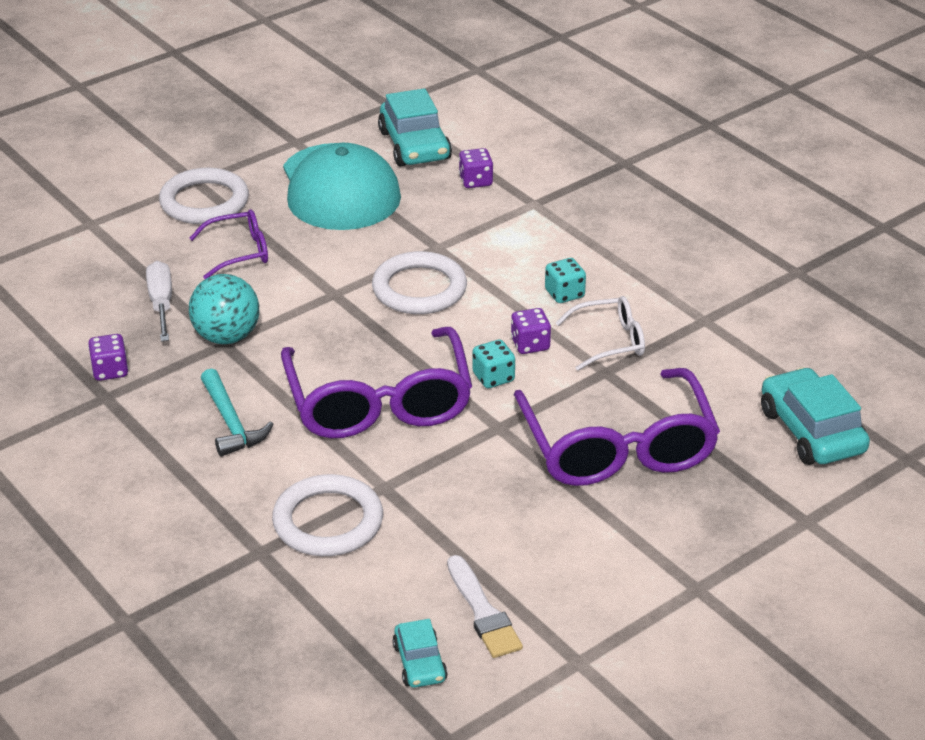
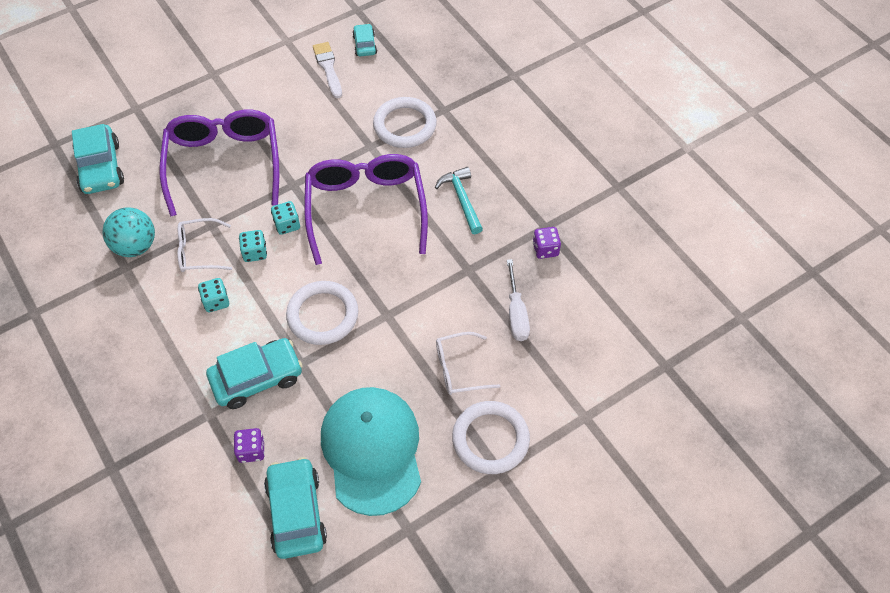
camera: 175 degrees left, 20 degrees up
turquoise ball [189,274,259,344] -> turquoise ball moved to [102,207,155,257]
purple glasses [190,209,268,279] -> white glasses [436,332,500,395]
purple dice [511,308,551,354] -> turquoise dice [239,230,267,262]
none -> turquoise car [206,338,302,409]

